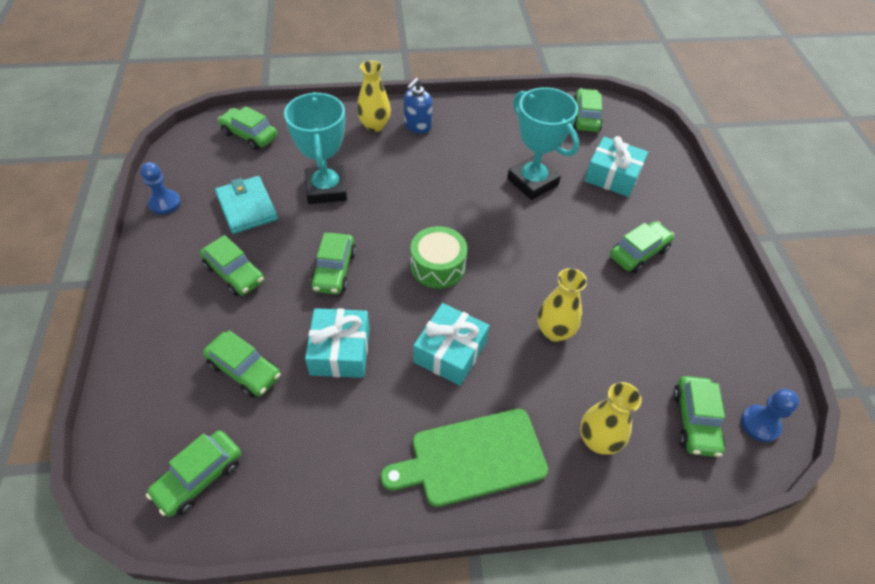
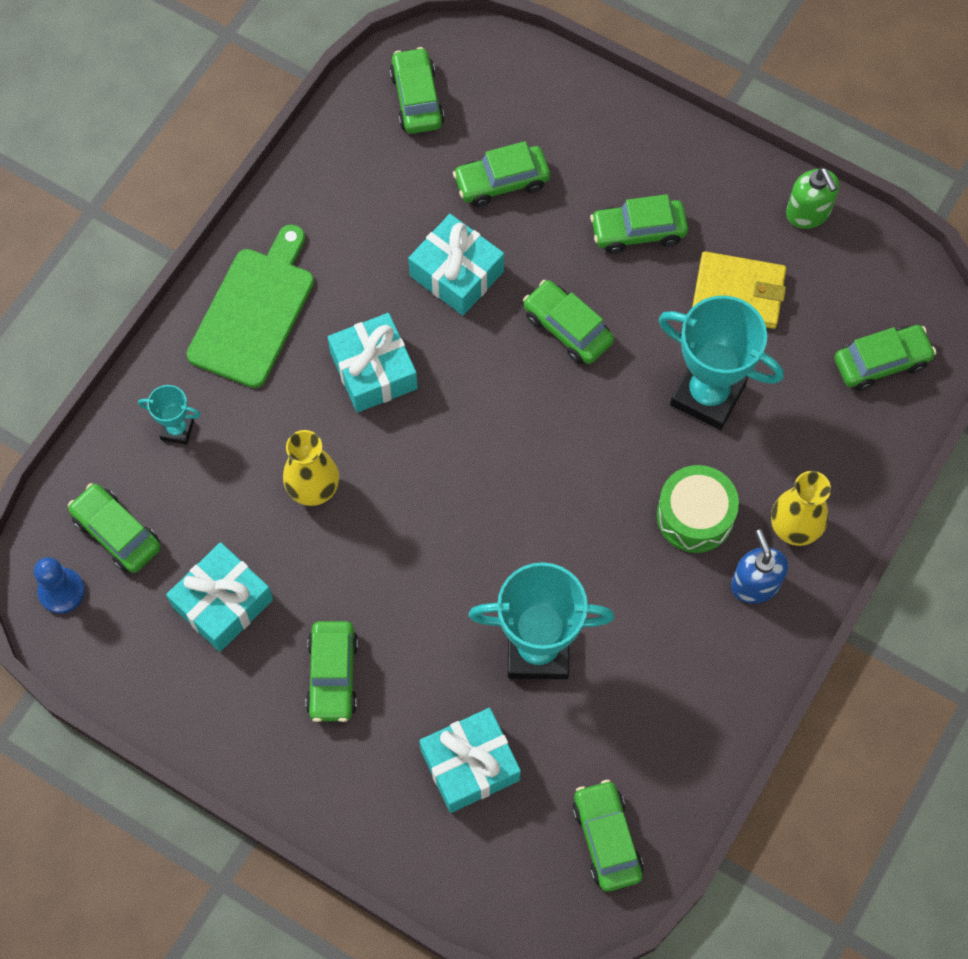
camera: 130 degrees right, 15 degrees up
blue pawn [140,162,181,215] -> green soap dispenser [786,167,839,229]
turquoise wallet [215,176,278,234] -> yellow wallet [692,251,786,329]
green drum [411,226,467,289] -> green drum moved to [657,465,739,553]
green car [573,88,603,132] -> green car turned 150 degrees counterclockwise [572,780,644,892]
yellow vase [580,382,642,455] -> turquoise trophy [138,385,201,445]
none -> turquoise gift [166,542,273,652]

